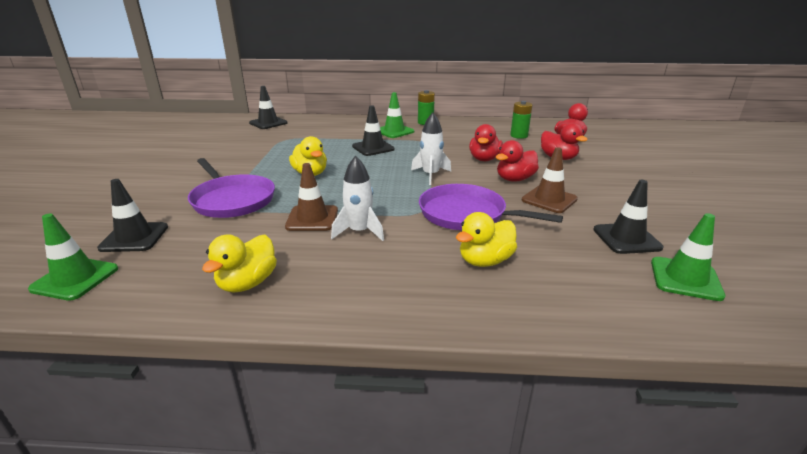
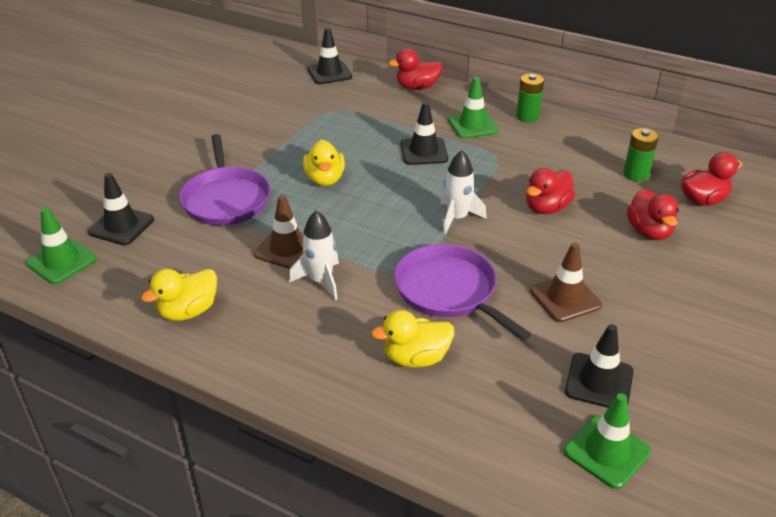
camera: 25 degrees right, 10 degrees up
red duck [496,140,539,182] -> red duck moved to [388,49,443,90]

